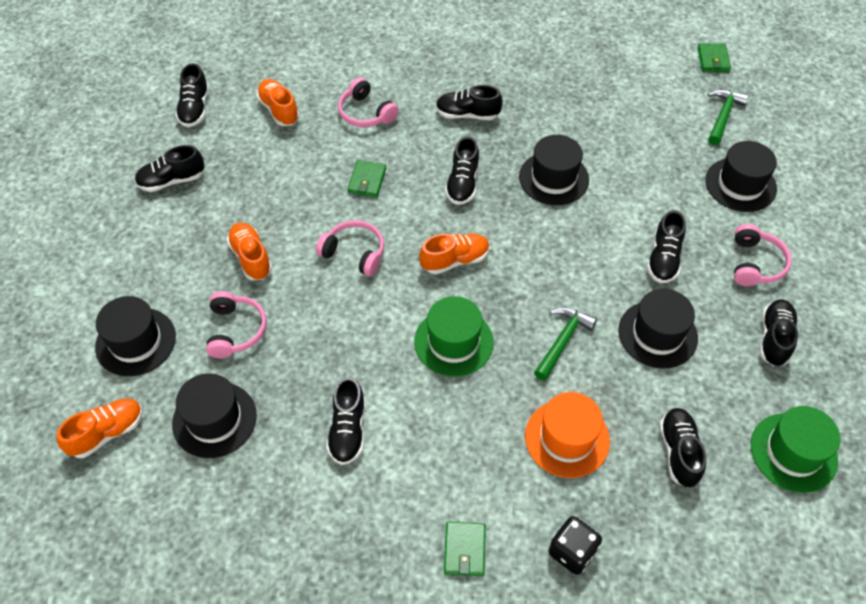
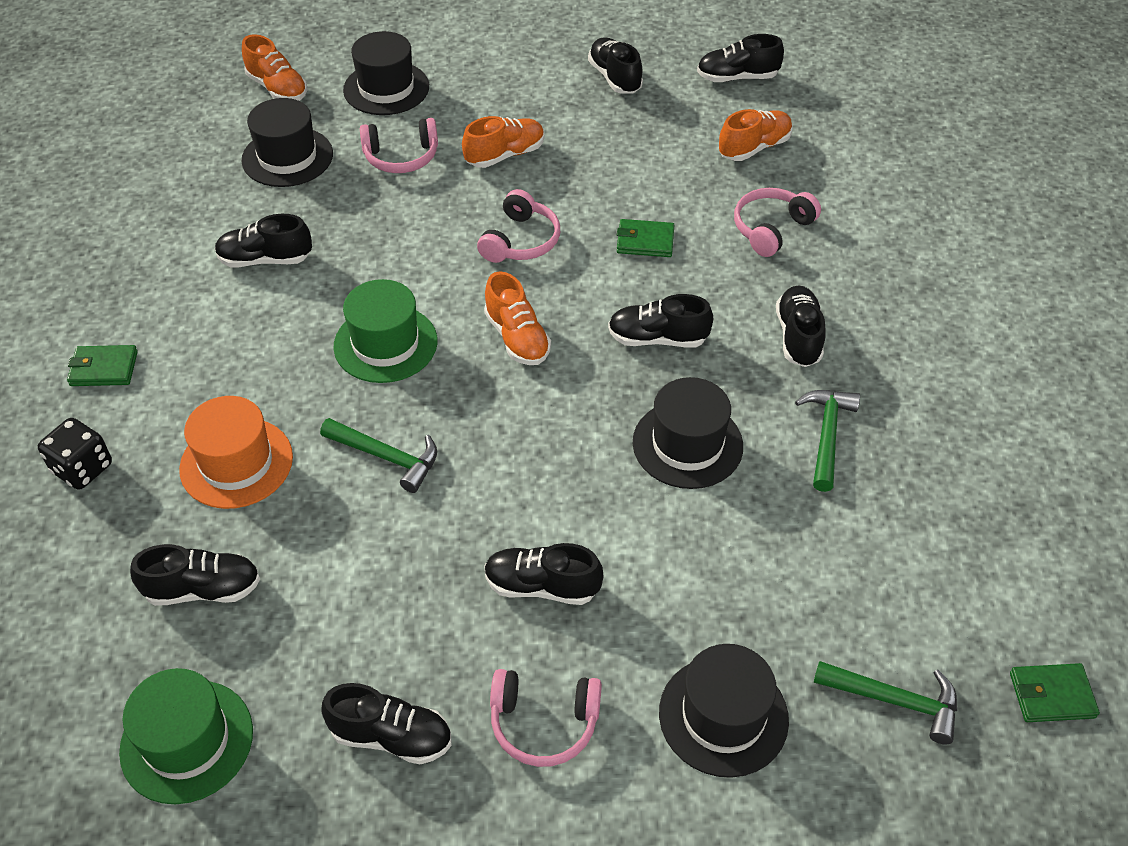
camera: 85 degrees right, 5 degrees down
black hat [618,289,698,369] -> none
none -> green hammer [795,390,860,492]

